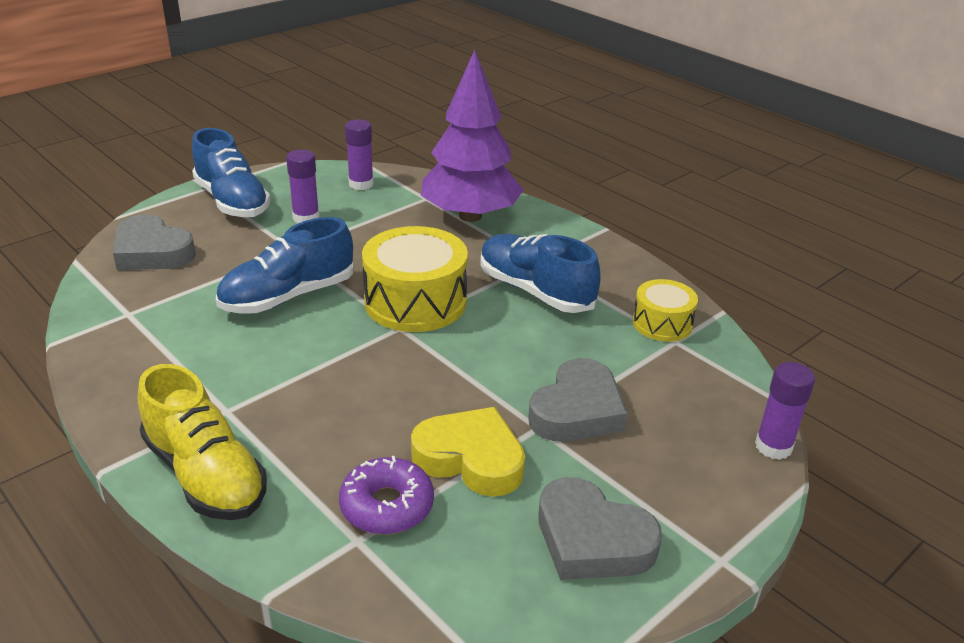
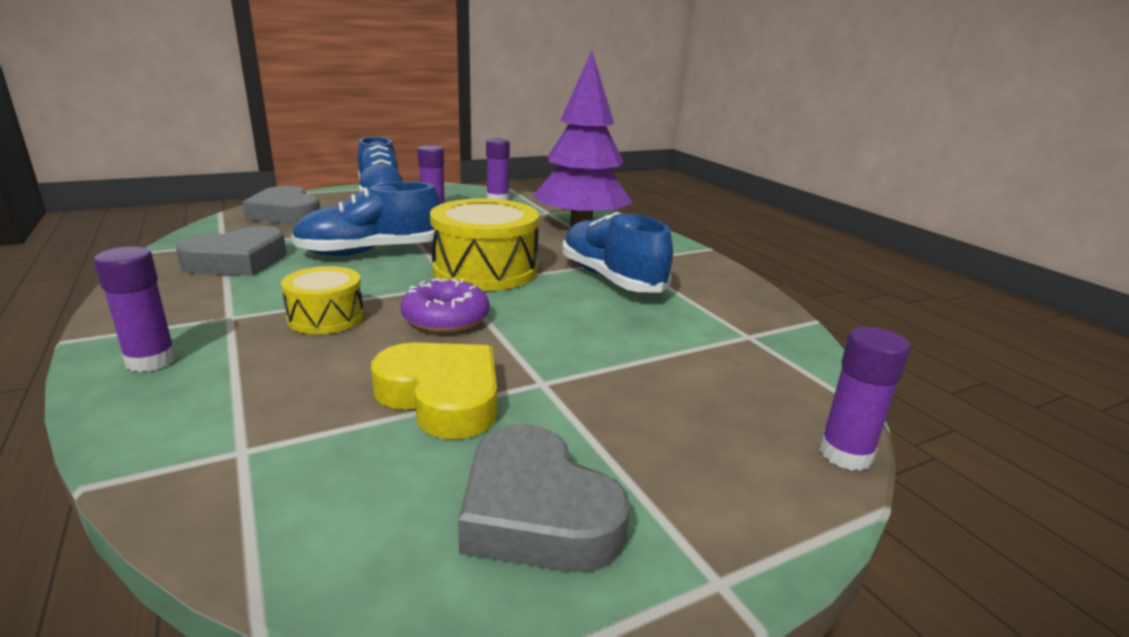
camera: 15 degrees right, 10 degrees down
yellow shoe [138,364,267,520] -> purple glue stick [94,246,177,372]
purple donut [339,456,434,535] -> purple donut moved to [400,278,489,333]
grey heart [528,358,627,442] -> grey heart moved to [176,226,286,276]
yellow drum [633,279,698,342] -> yellow drum moved to [281,266,364,334]

